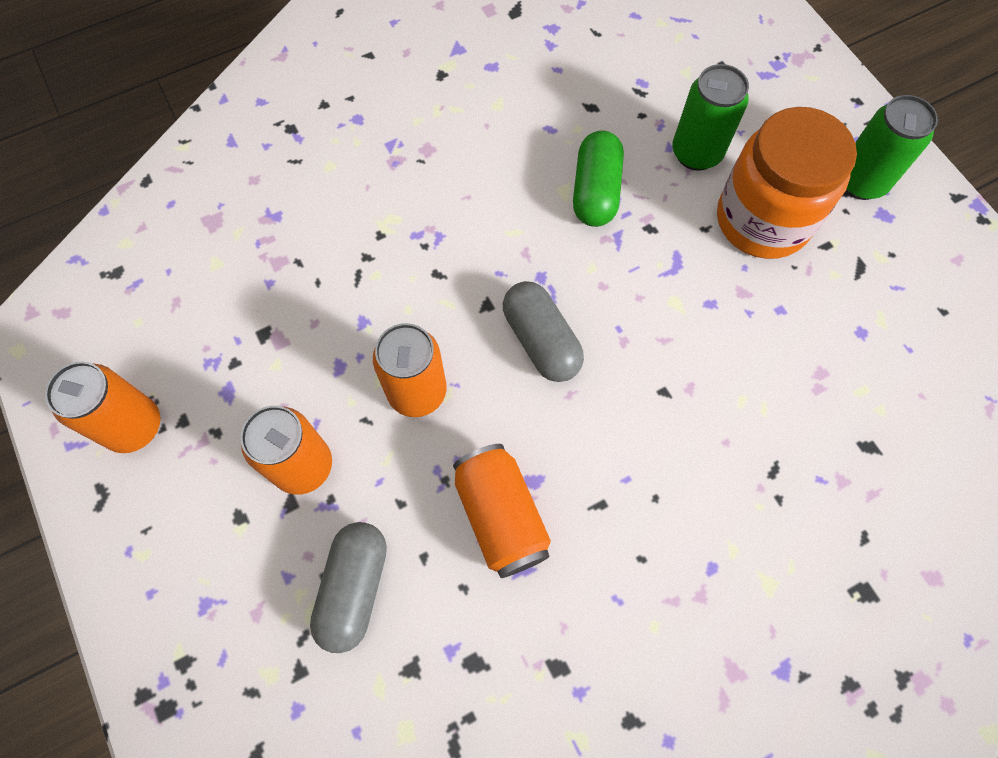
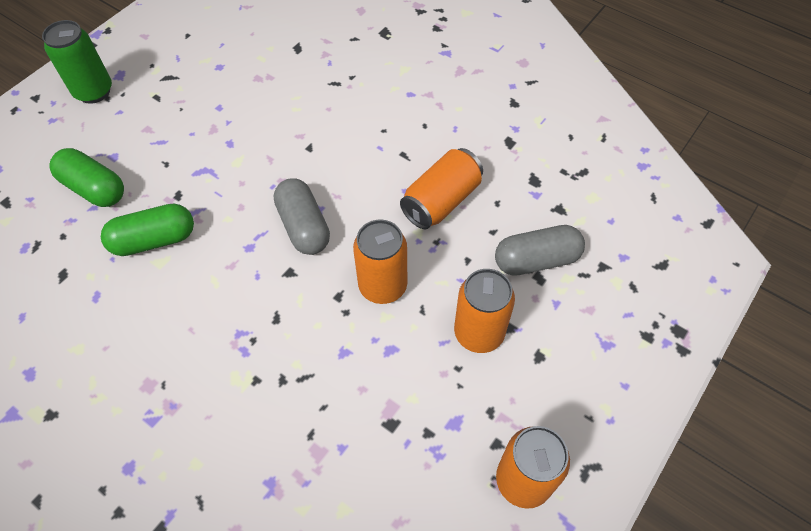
camera: 115 degrees left, 10 degrees down
grey capsule [503,281,584,382] -> grey capsule turned 60 degrees counterclockwise [274,178,330,255]
green can [672,64,749,171] -> green capsule [49,148,124,207]
orange jar [717,107,857,259] -> none

